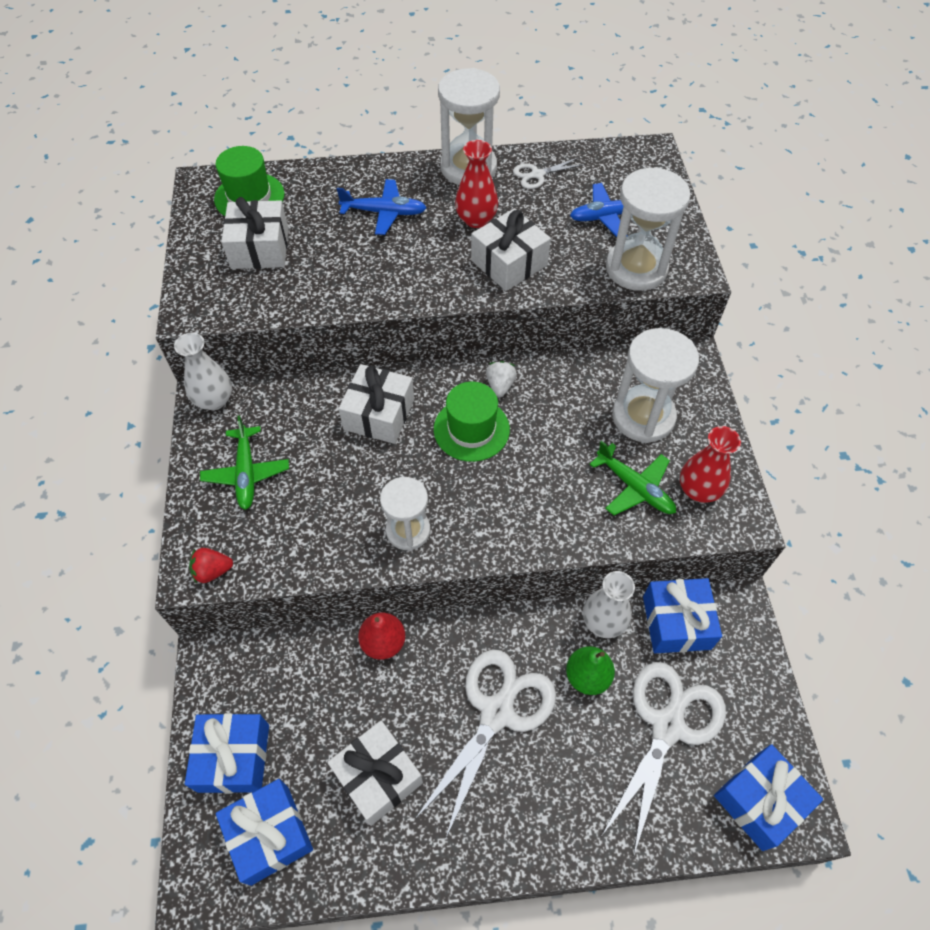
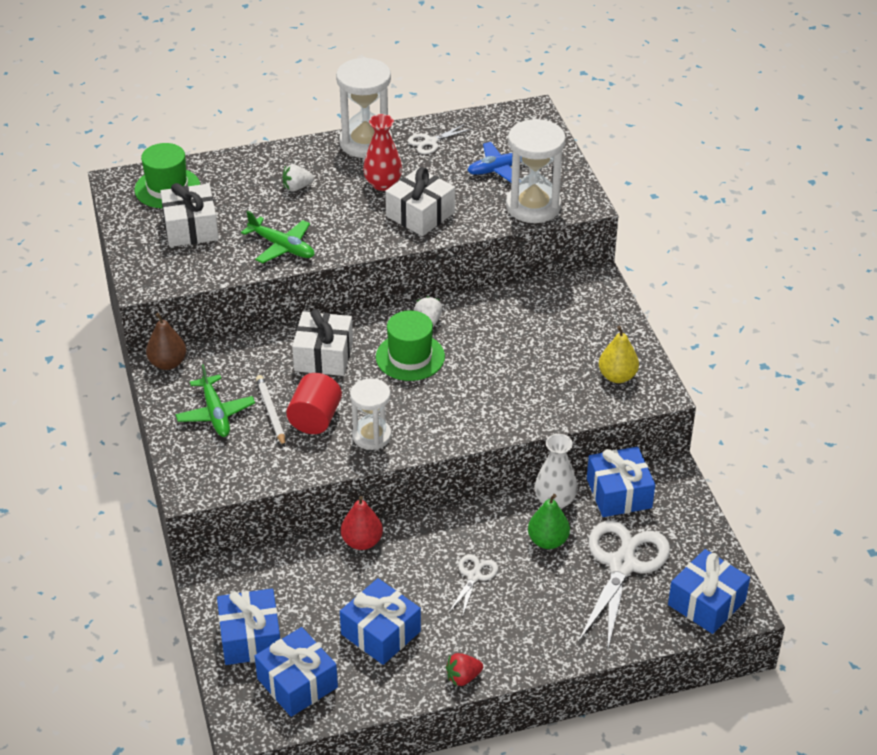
camera: 10 degrees left, 15 degrees down
white vase [174,333,232,410] -> brown pear [146,313,186,370]
red strawberry [189,548,233,583] -> red strawberry moved to [446,653,483,686]
white gift [327,720,423,826] -> blue gift [340,578,421,665]
blue plane [337,179,427,235] -> white strawberry [282,164,314,191]
white scissors [415,649,556,840] -> white scissors [449,554,498,617], size x0.49
green plane [589,441,676,515] -> green plane moved to [241,211,314,263]
white hourglass [612,328,699,443] -> none
red vase [680,426,741,503] -> yellow pear [599,326,639,383]
none -> white pencil [256,375,285,447]
none -> red cylinder [286,373,342,434]

